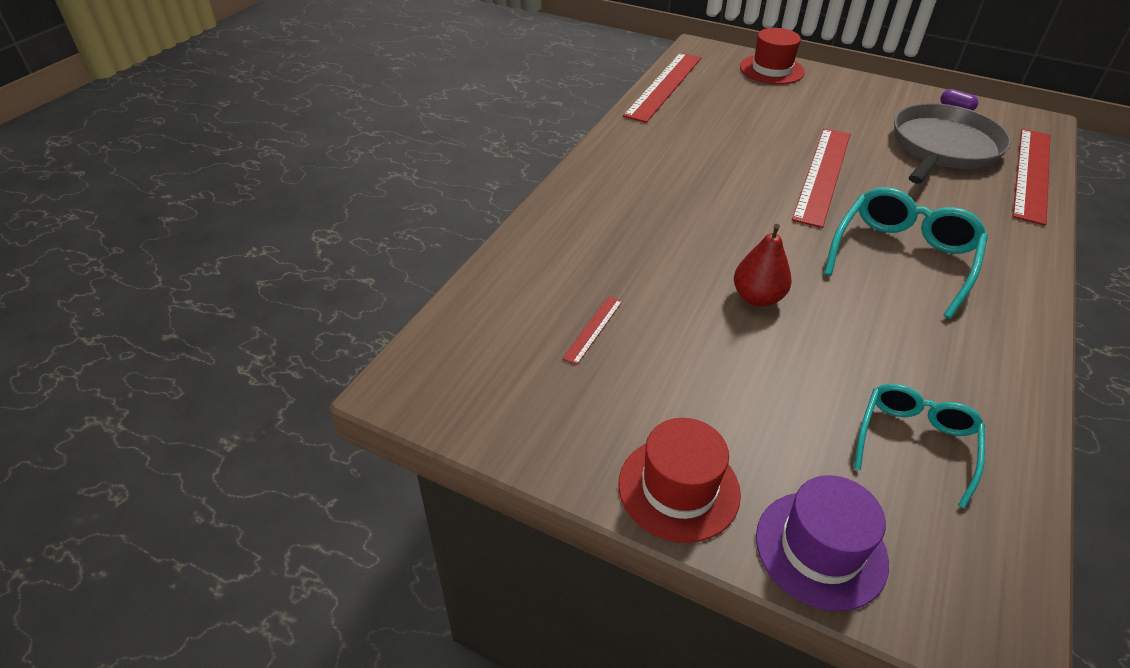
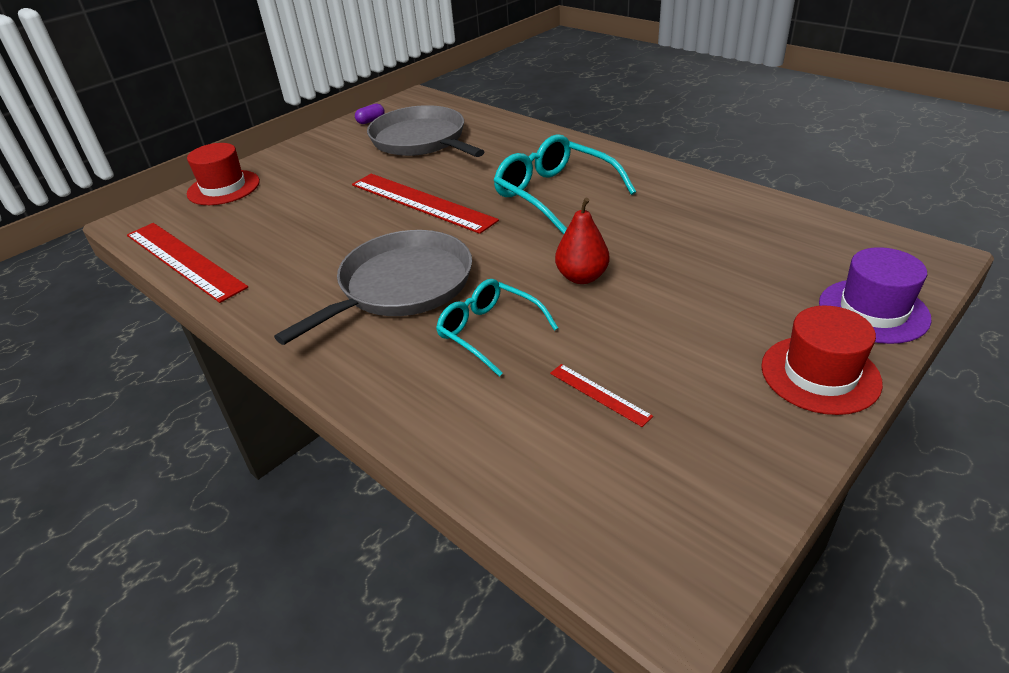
camera: 70 degrees left, 5 degrees down
turquoise glasses [854,384,985,509] -> turquoise glasses moved to [436,279,558,377]
red ruler [1013,129,1050,226] -> none
none -> grey pan [274,230,472,345]

